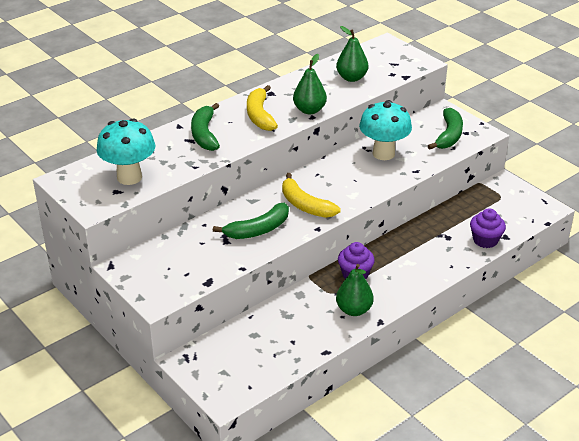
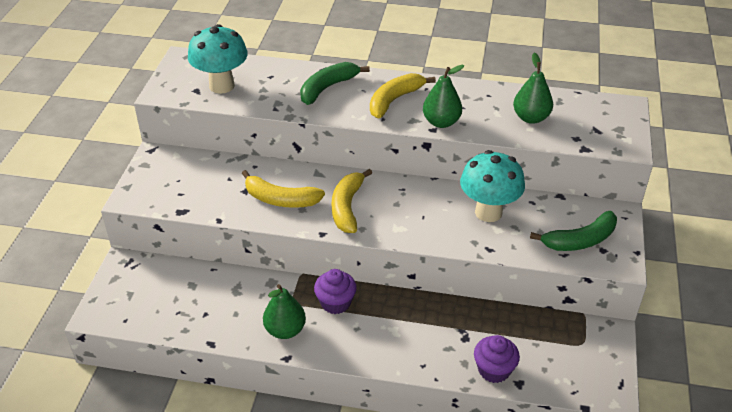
camera: 50 degrees right, 5 degrees up
green banana [213,203,289,239] -> yellow banana [242,170,325,208]

